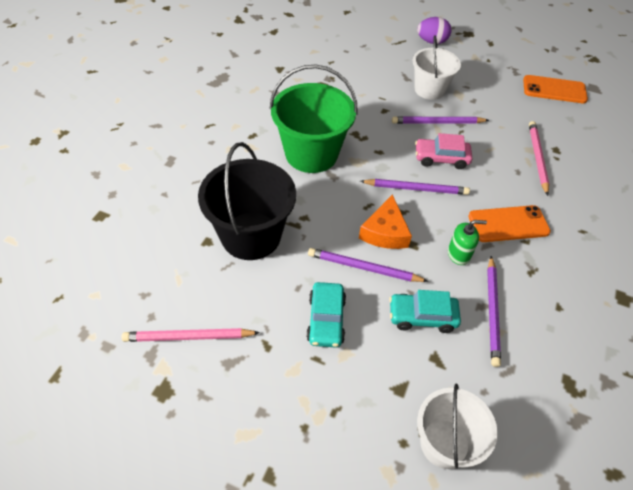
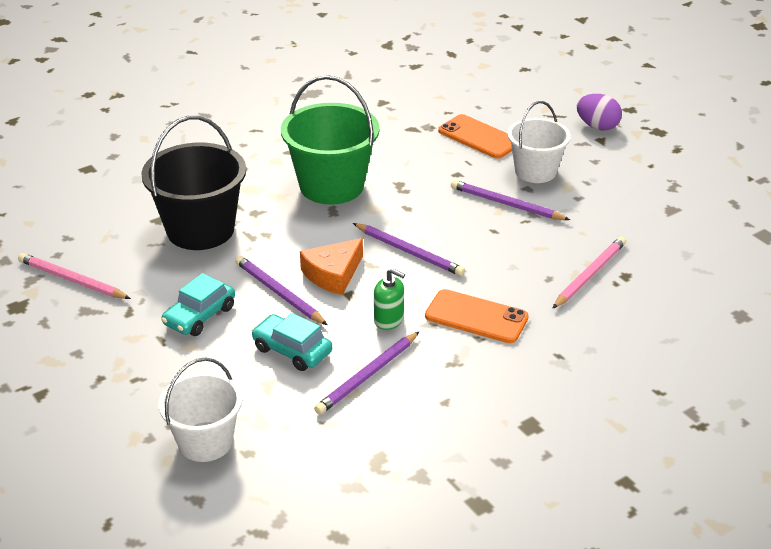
camera: 35 degrees right, 15 degrees down
pink car [415,133,472,169] -> none
orange phone [523,75,588,103] -> orange phone moved to [438,114,512,159]

